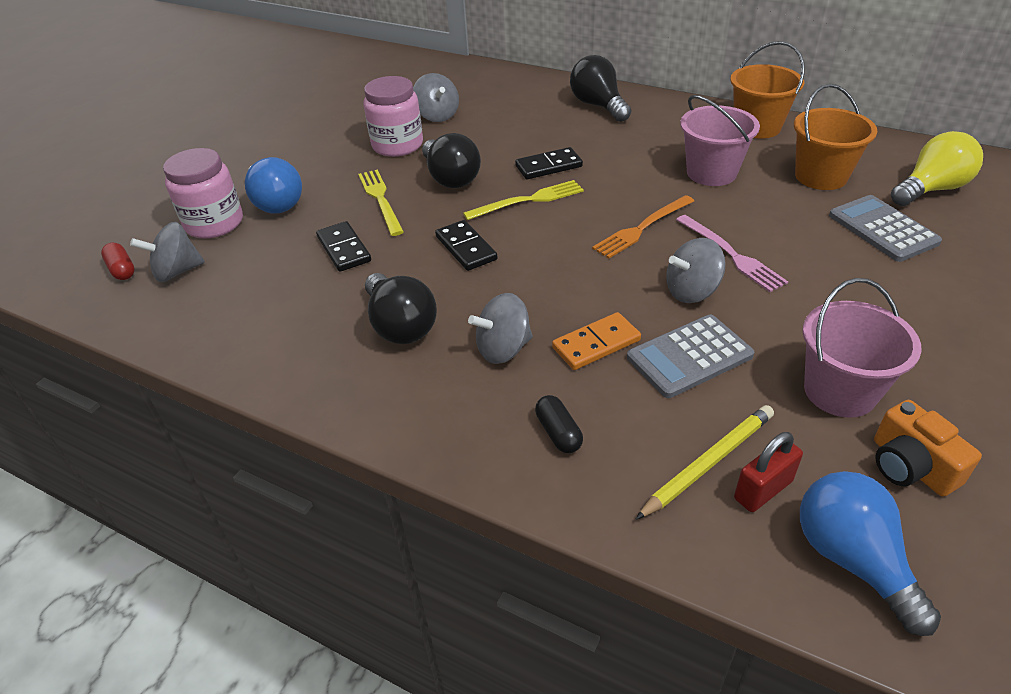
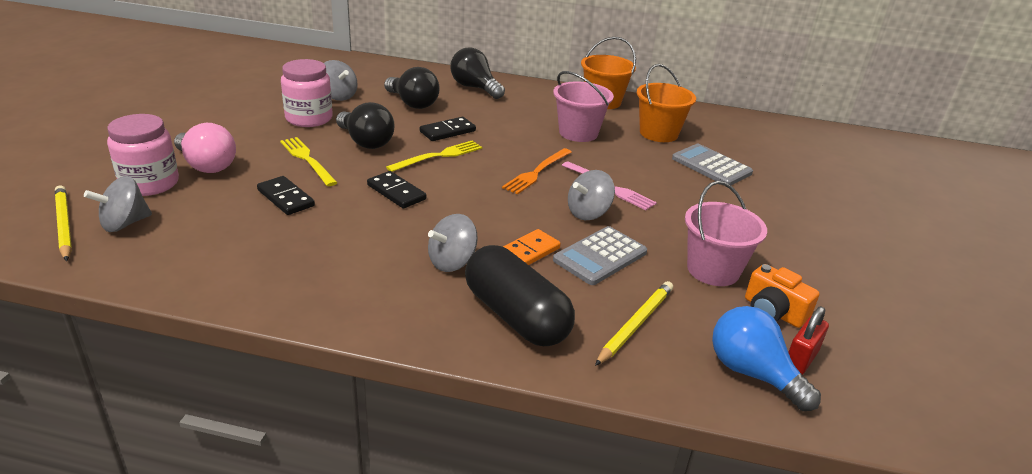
camera: 20 degrees left, 10 degrees down
red capsule [101,243,135,280] -> yellow pencil [55,185,72,261]
blue light bulb [245,157,302,214] -> pink light bulb [174,123,236,173]
black light bulb [365,273,437,344] -> black light bulb moved to [384,67,440,109]
black capsule [535,395,583,453] -> black capsule [465,245,575,346], size x2.41
red padlock [734,432,803,512] -> red padlock moved to [789,306,829,375]
yellow light bulb [891,131,983,206] -> none

